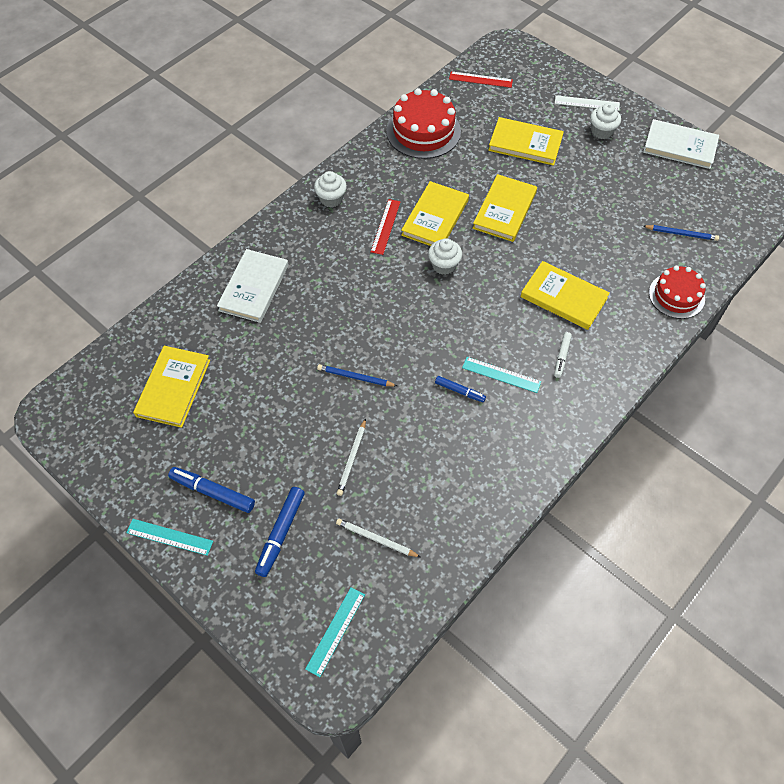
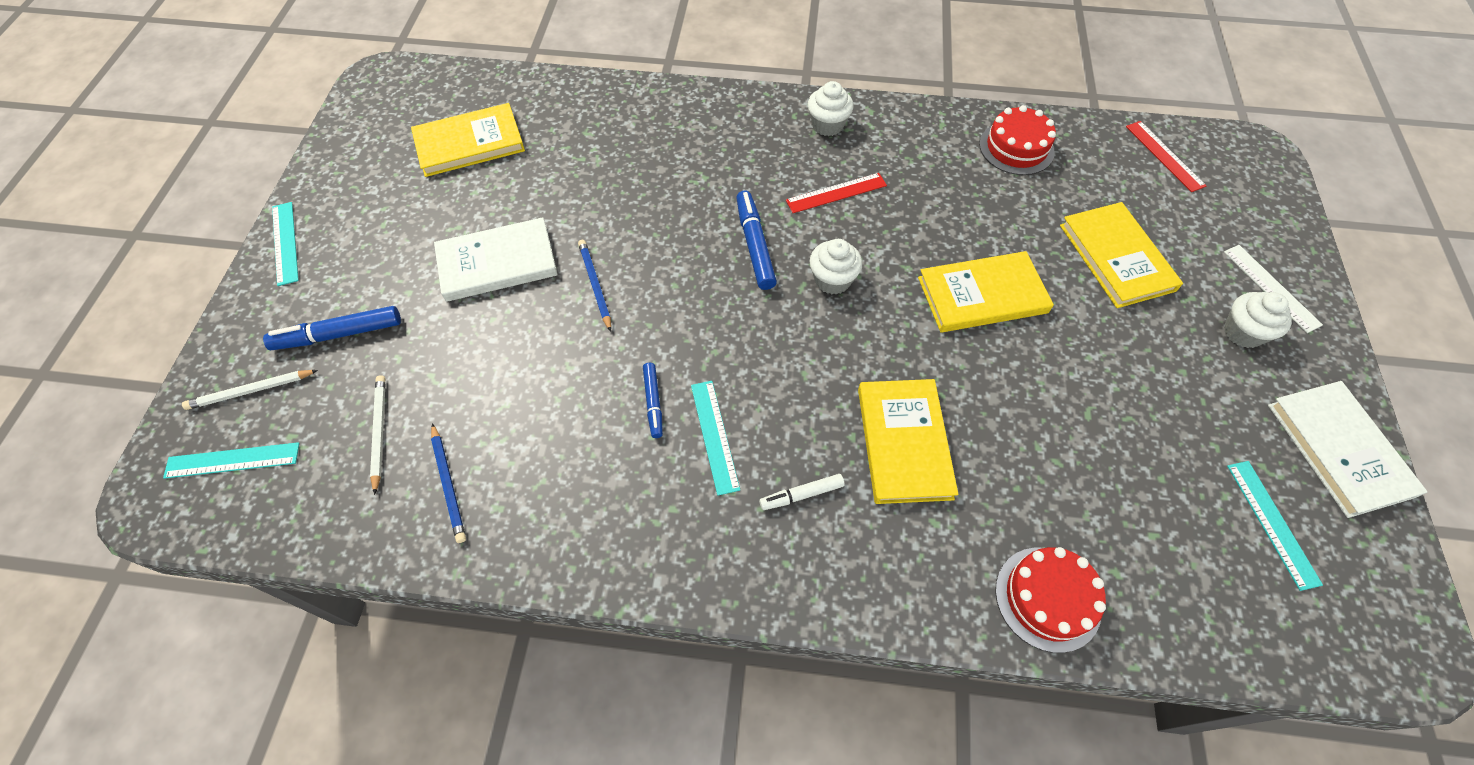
camera: 55 degrees right, 0 degrees up
blue marker [168,467,255,513] -> blue marker moved to [736,191,777,290]
white book [217,249,289,323] -> white book moved to [434,217,558,302]
white pencil [337,418,366,496] -> white pencil moved to [182,370,318,410]
red cake [386,88,461,159] -> red cake [979,105,1056,175], size x0.66
yellow book [401,181,469,246] -> none
blue pencil [643,225,719,241] -> blue pencil moved to [431,423,466,543]
none -> turquoise ruler [1227,461,1323,591]

